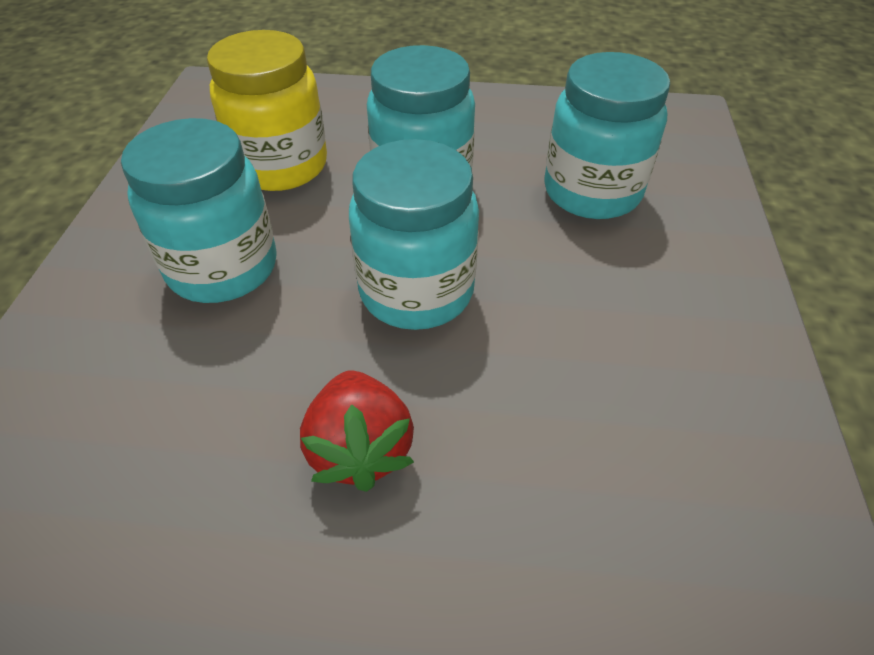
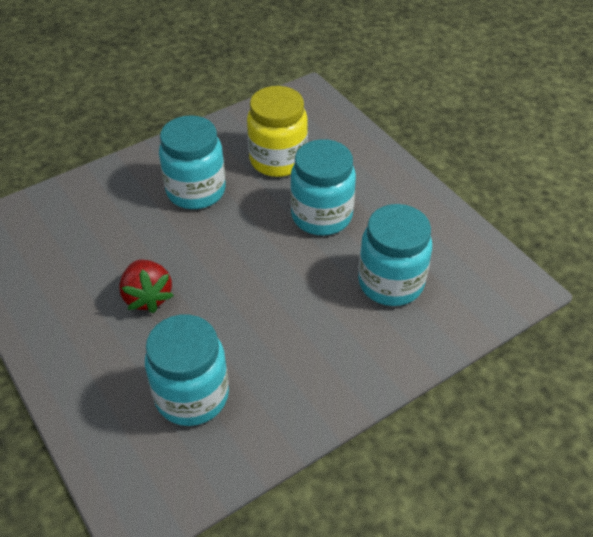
camera: 50 degrees right, 0 degrees up
red strawberry [300,370,414,492] -> red strawberry turned 60 degrees counterclockwise [119,259,174,313]
turquoise jar [349,139,479,330] -> turquoise jar moved to [145,315,229,426]

